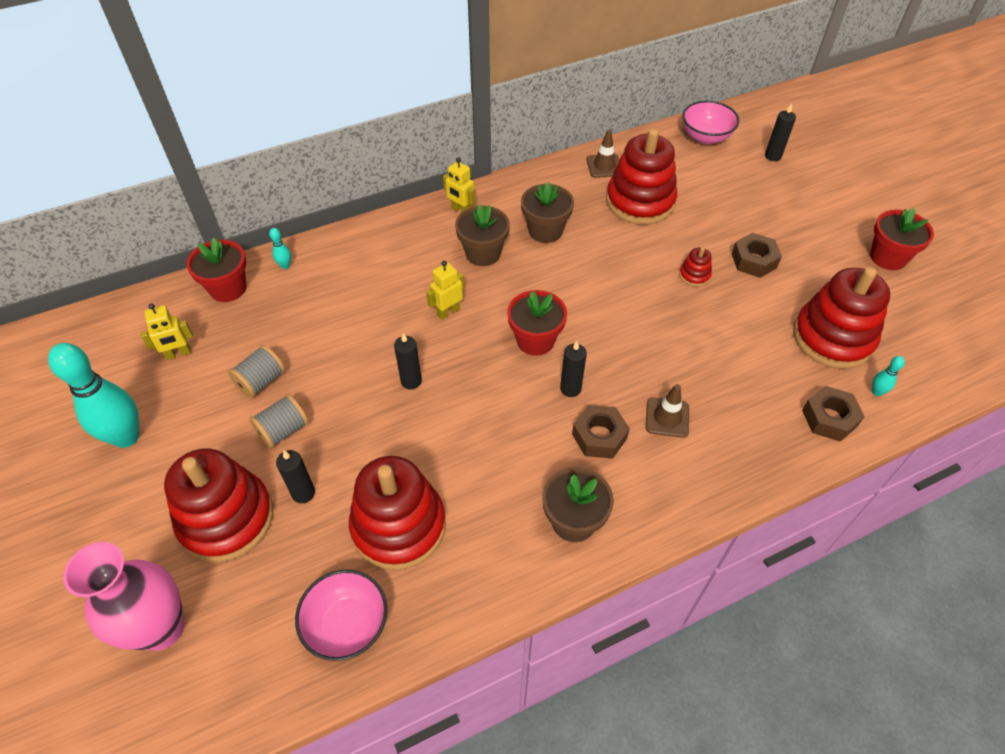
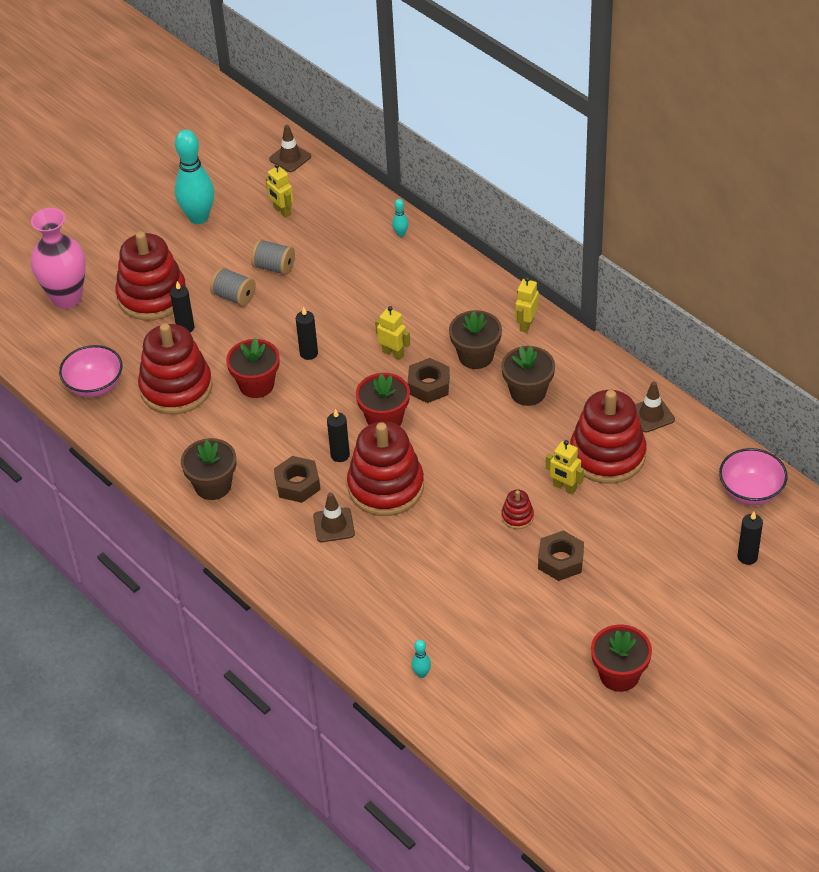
camera: 75 degrees right, 5 degrees down
red flower pot [187,238,247,302] -> red flower pot moved to [226,338,280,398]
red stacking toy [793,267,890,369] -> red stacking toy moved to [347,422,424,516]
brown nut [802,386,865,441] -> brown nut moved to [408,358,450,403]
none -> brown traffic cone [269,125,311,172]
none -> yellow robot [546,440,584,494]

